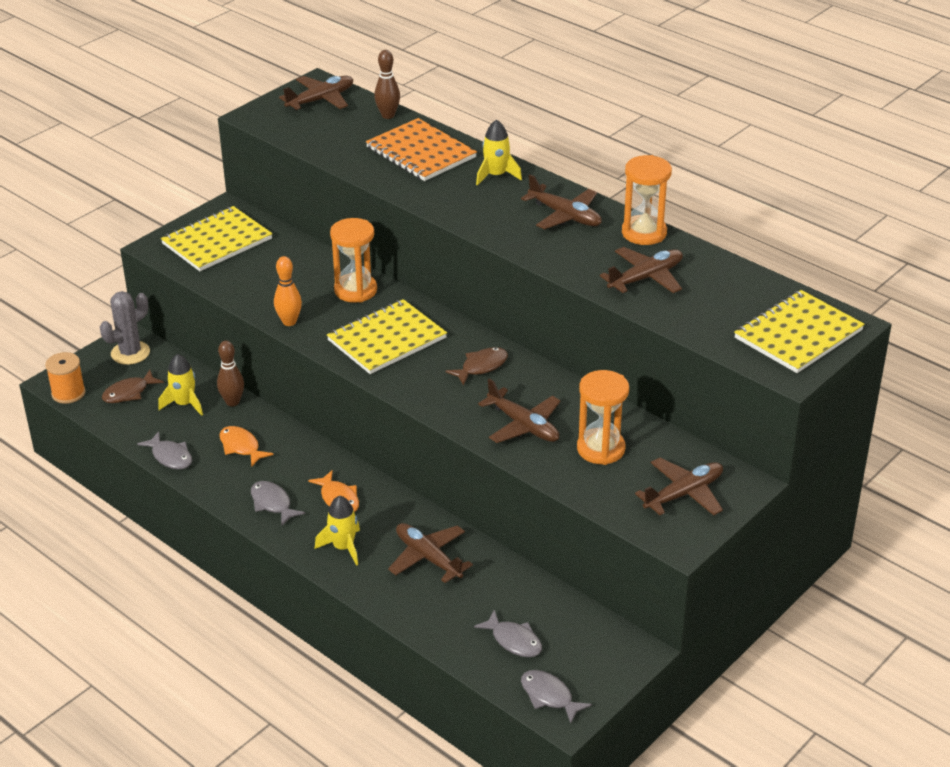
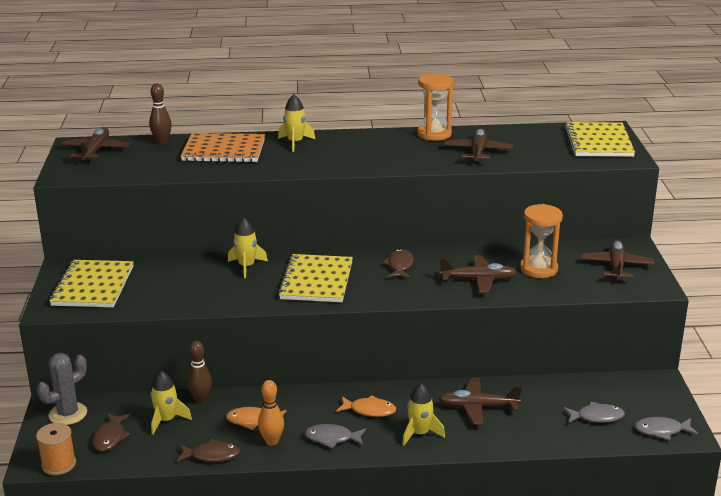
camera: 45 degrees left, 10 degrees down
grey cactus [100,291,150,365] -> grey cactus turned 45 degrees clockwise [37,353,87,425]
grey fish [137,431,192,469] -> brown fish [176,439,240,462]
orange bowling pin [274,256,302,326] -> orange bowling pin moved to [258,380,284,446]
orange hourglass [330,218,377,303] -> yellow rocket [228,218,268,278]
brown plane [521,174,602,229] -> none

